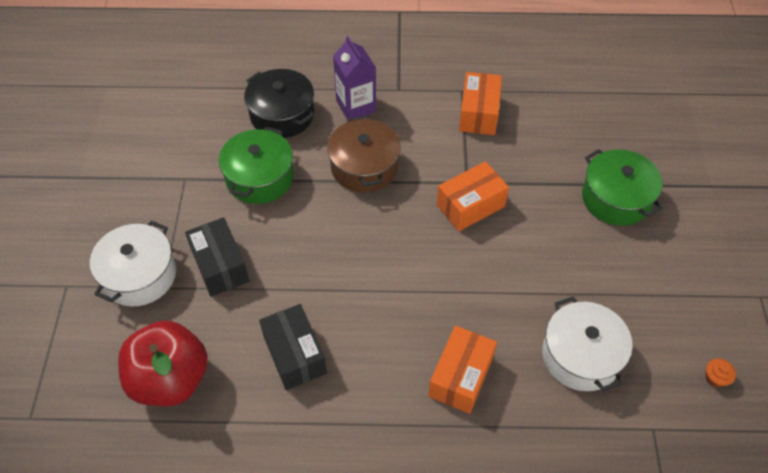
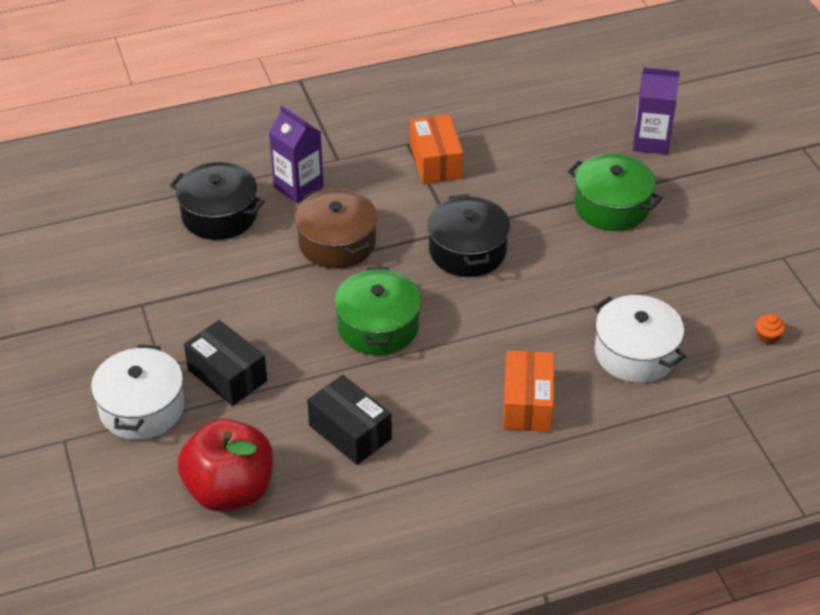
camera: 20 degrees left, 10 degrees down
green pot [219,127,294,204] -> green pot moved to [334,267,421,355]
orange box [437,161,509,232] -> black pot [427,194,510,277]
none -> purple carton [633,67,680,154]

